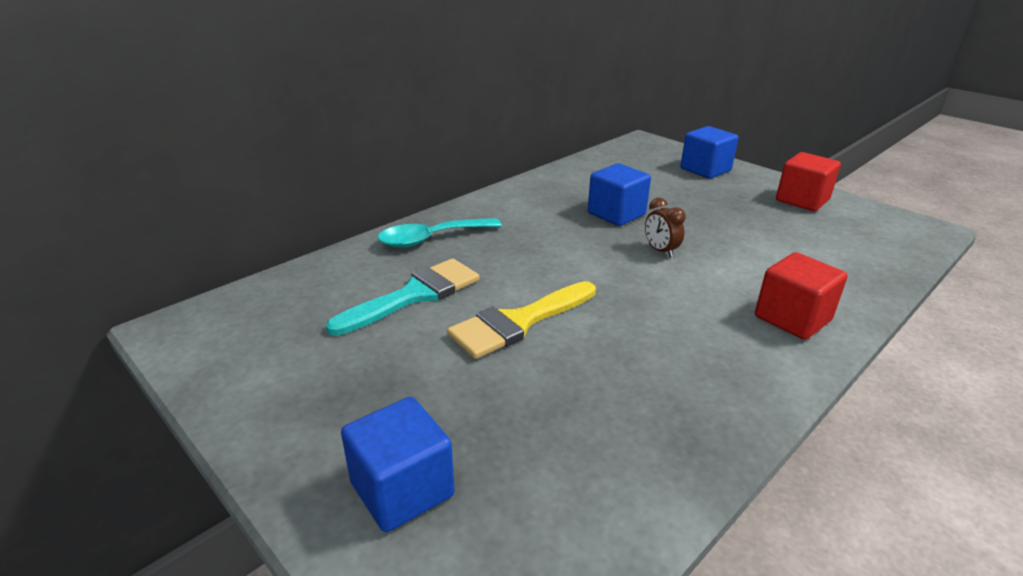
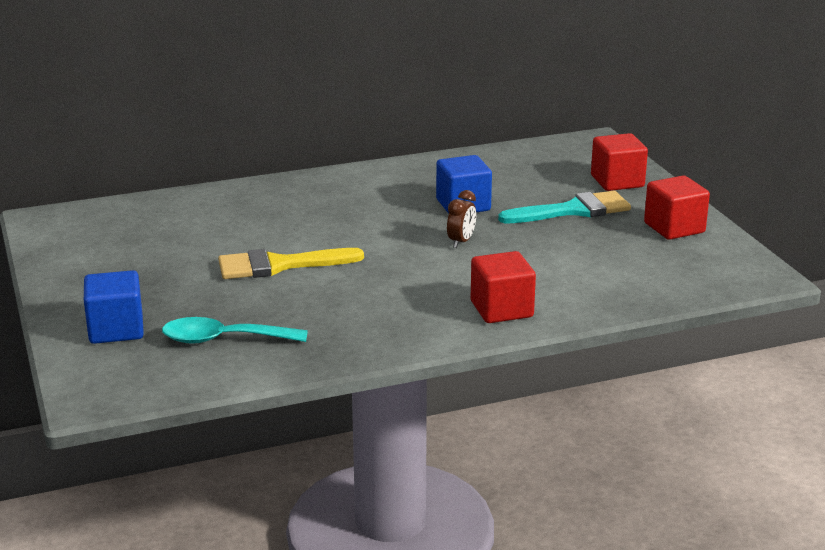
camera: 25 degrees right, 5 degrees down
turquoise brush [326,258,480,336] -> turquoise brush moved to [498,191,631,223]
turquoise spoon [378,218,502,248] -> turquoise spoon moved to [162,317,308,344]
brown clock [645,198,686,258] -> brown clock turned 150 degrees counterclockwise [447,190,476,248]
blue cube [680,126,738,179] -> red cube [591,133,648,191]

